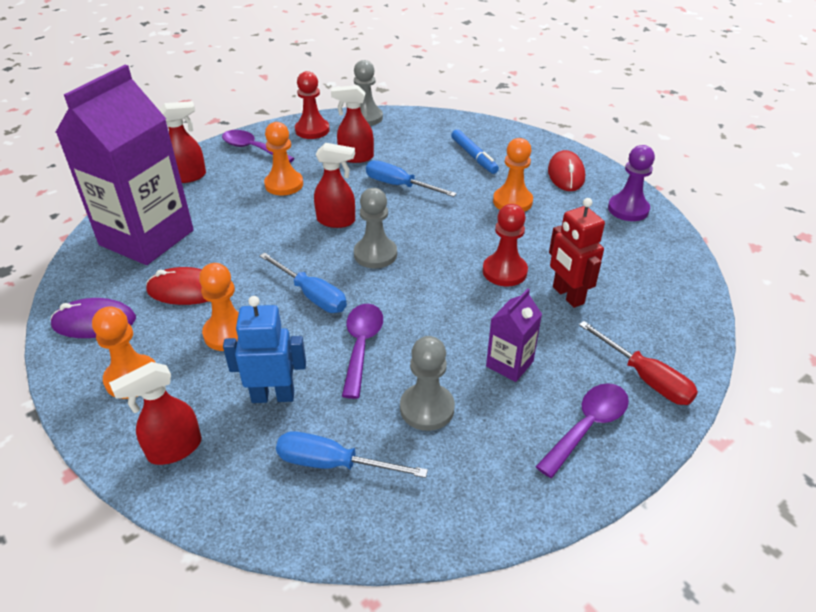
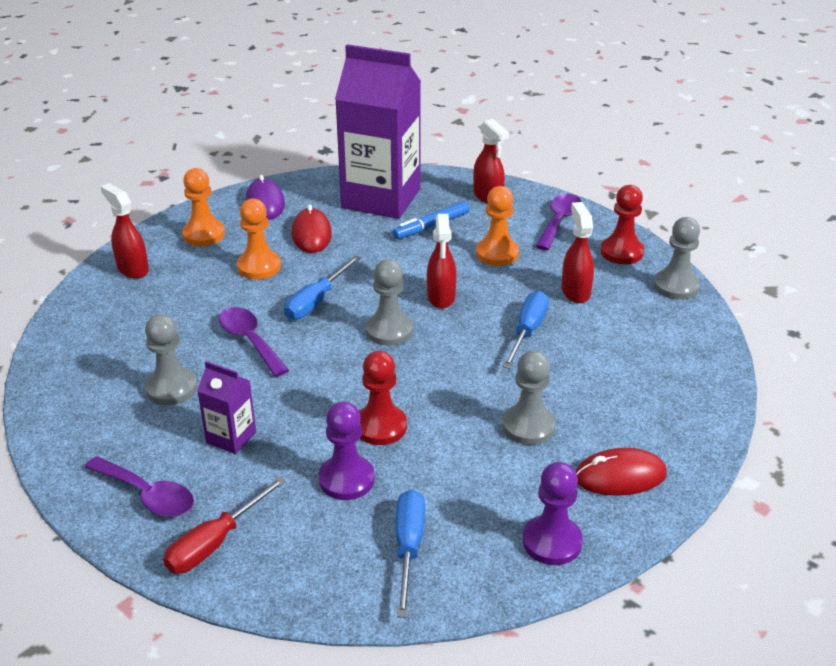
camera: 80 degrees right, 5 degrees down
blue robot [223,296,306,403] -> none
blue screwdriver [276,431,428,478] -> blue screwdriver moved to [396,490,425,618]
purple spoon [342,304,383,399] -> purple spoon turned 120 degrees counterclockwise [219,307,289,377]
blue marker [451,129,499,174] -> blue marker moved to [393,201,470,239]
orange pawn [493,138,533,212] -> grey pawn [502,351,556,445]
red robot [549,198,605,308] -> purple pawn [319,402,375,500]

